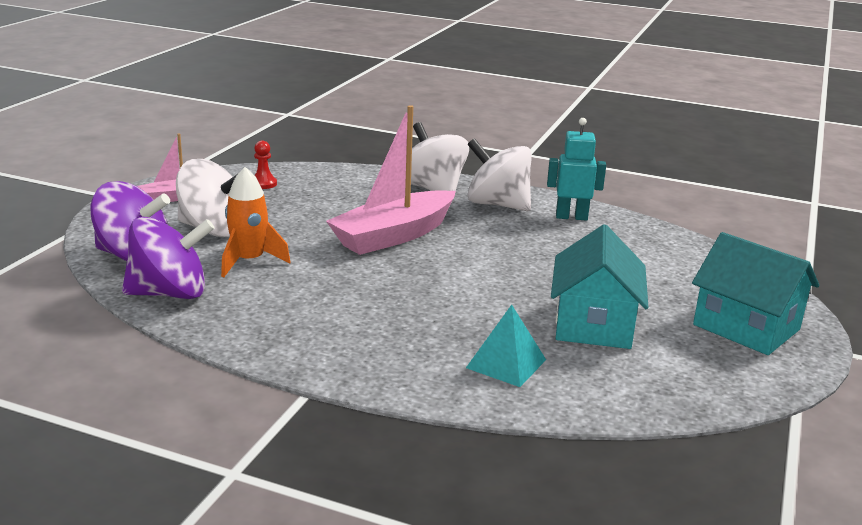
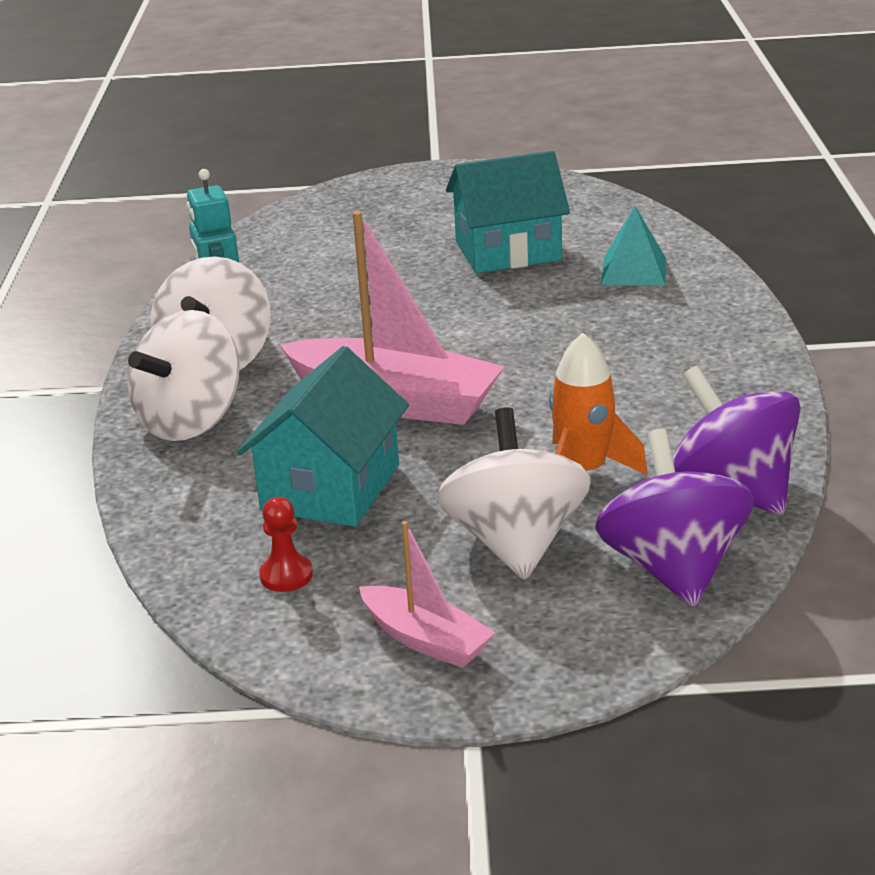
camera: 110 degrees left, 5 degrees up
turquoise house [692,232,819,355] -> turquoise house moved to [237,346,409,527]

